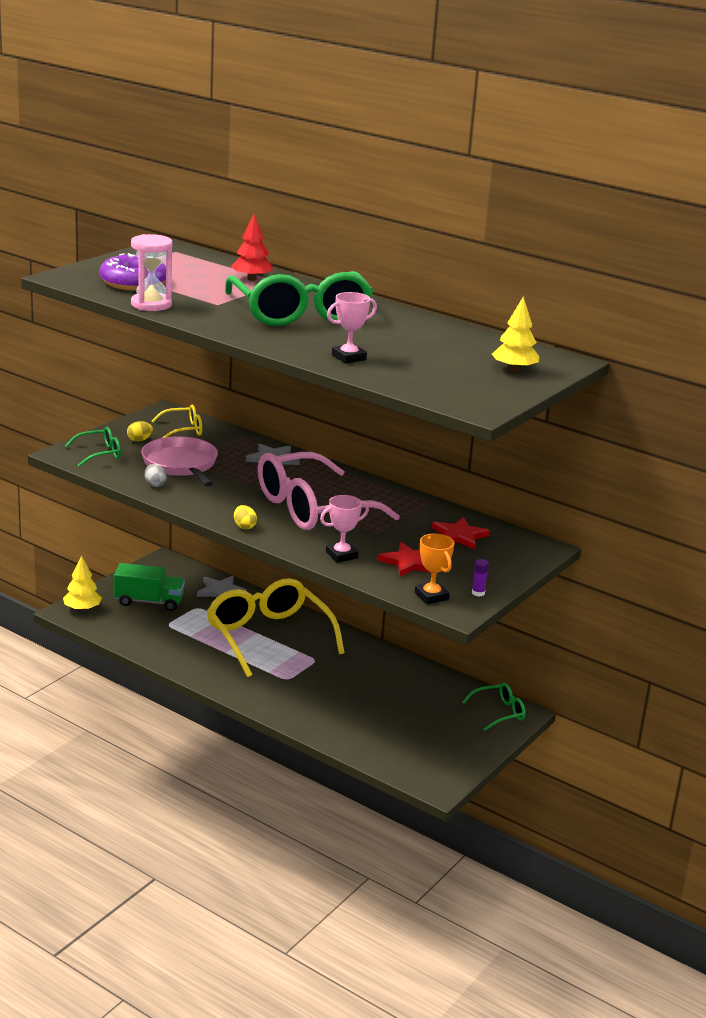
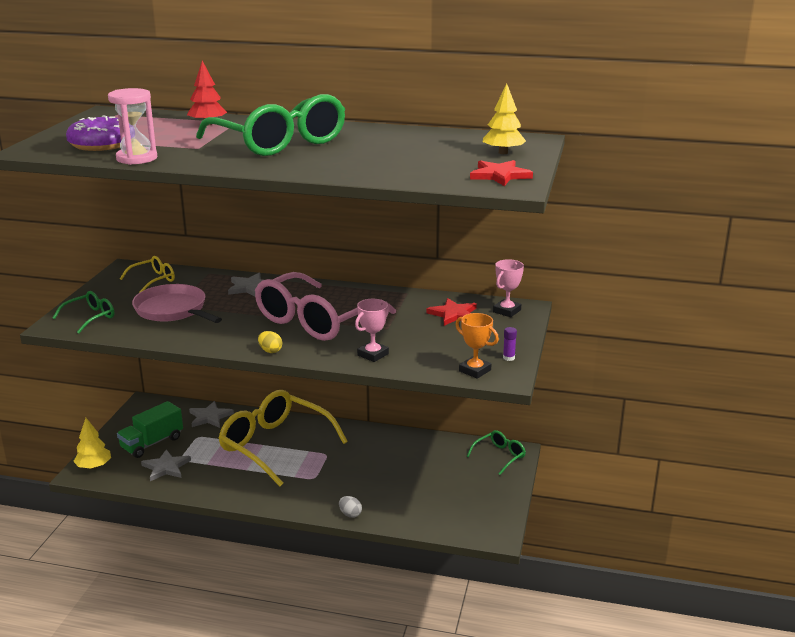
camera: 20 degrees left, 0 degrees up
green truck [114,563,185,611] -> green truck turned 150 degrees clockwise [117,401,183,458]
yellow egg [127,421,153,442] -> none
grey egg [145,464,167,487] -> grey egg moved to [339,496,362,518]
pink trophy [327,292,377,363] -> pink trophy moved to [493,259,524,317]
red star [378,542,431,576] -> red star moved to [470,160,533,186]
none -> grey star [141,449,191,481]

